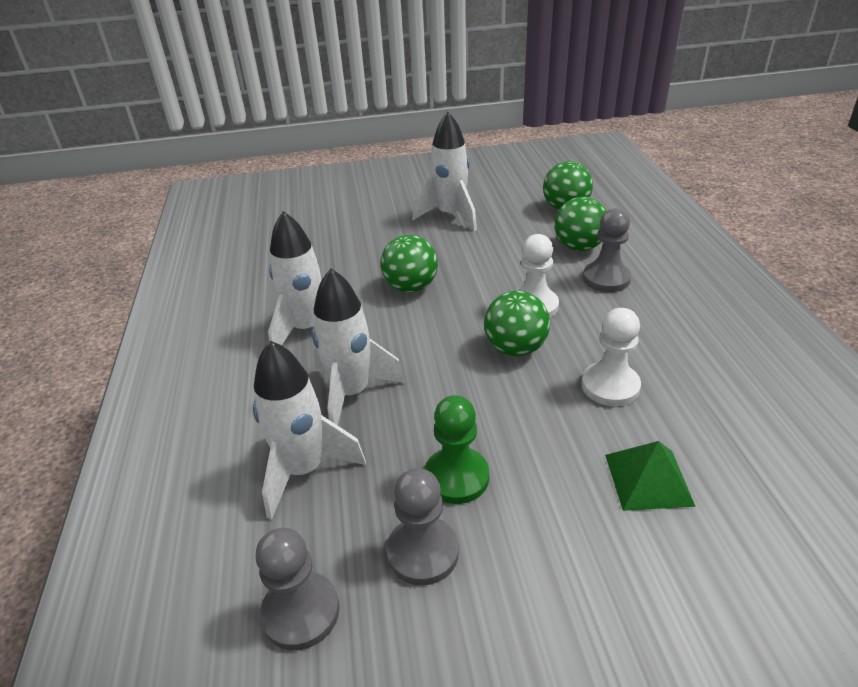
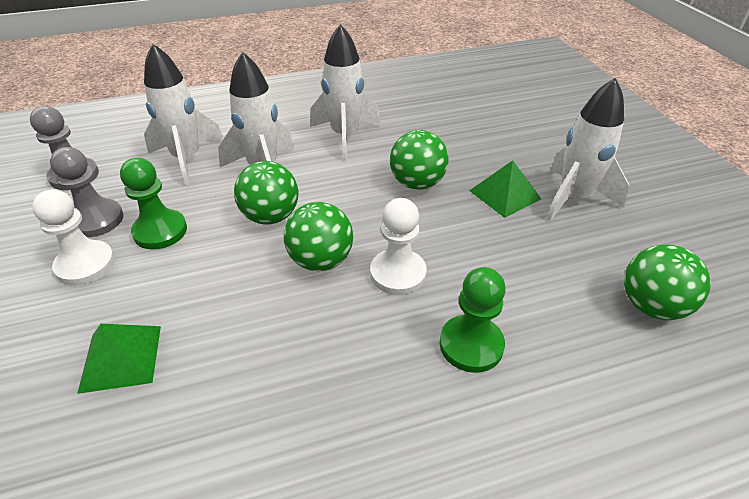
camera: 80 degrees right, 5 degrees up
green ball [554,196,606,251] -> green ball moved to [234,161,298,225]
white pawn [581,308,641,406] -> white pawn moved to [32,189,115,286]
grey pawn [583,208,631,292] -> green pawn [440,267,506,373]
none -> green pyramid [469,160,541,218]

